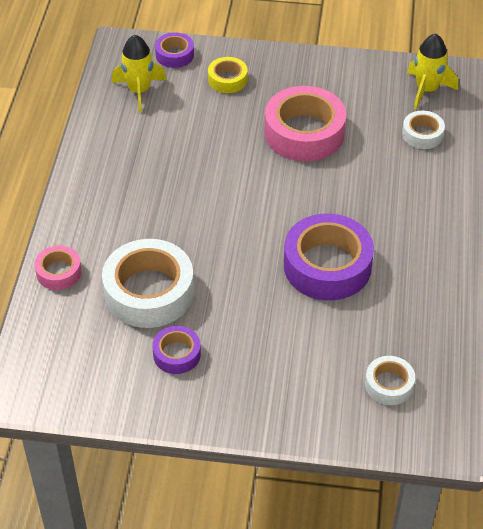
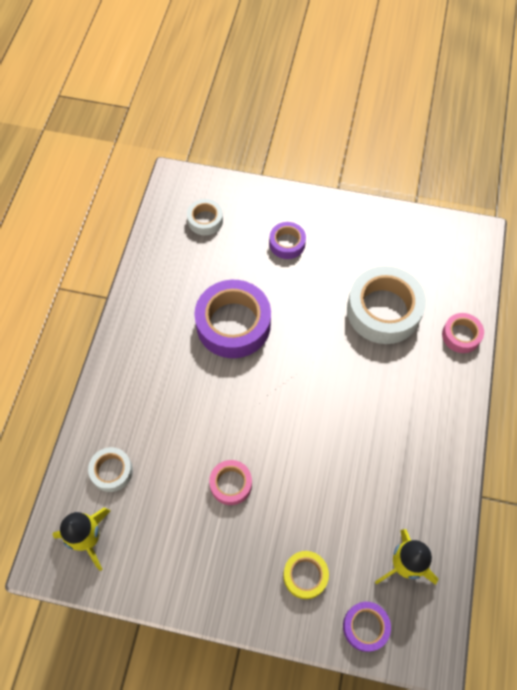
camera: 175 degrees left, 15 degrees up
purple tape [152,326,201,374] -> purple tape moved to [269,222,306,259]
pink tape [265,86,346,162] -> pink tape [209,460,252,505], size x0.51

